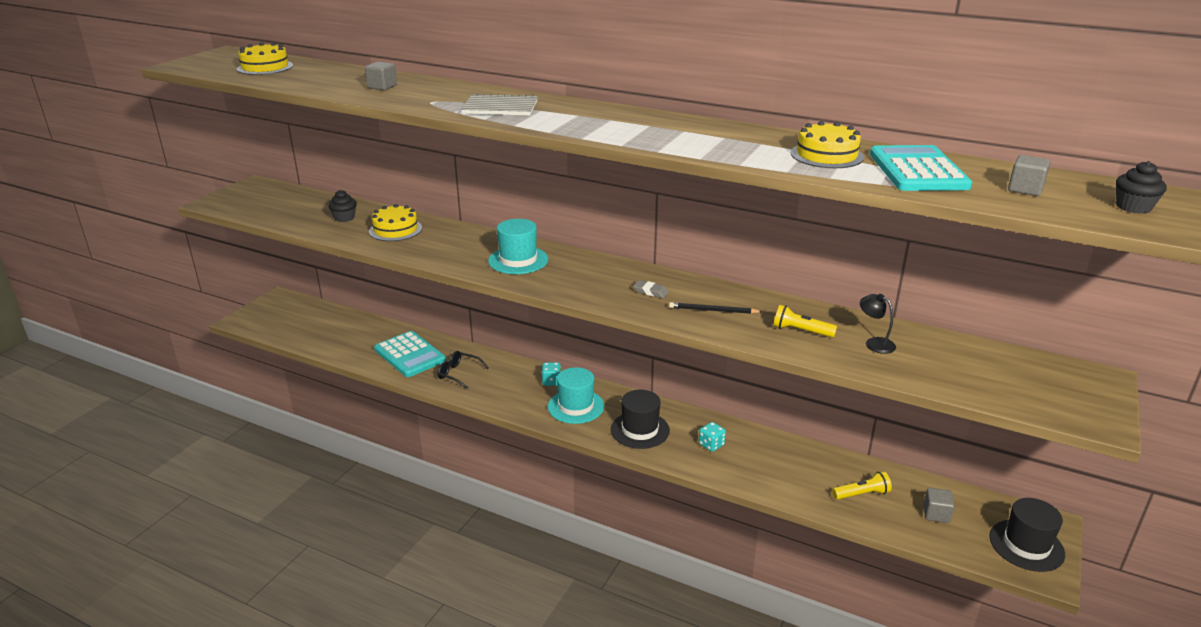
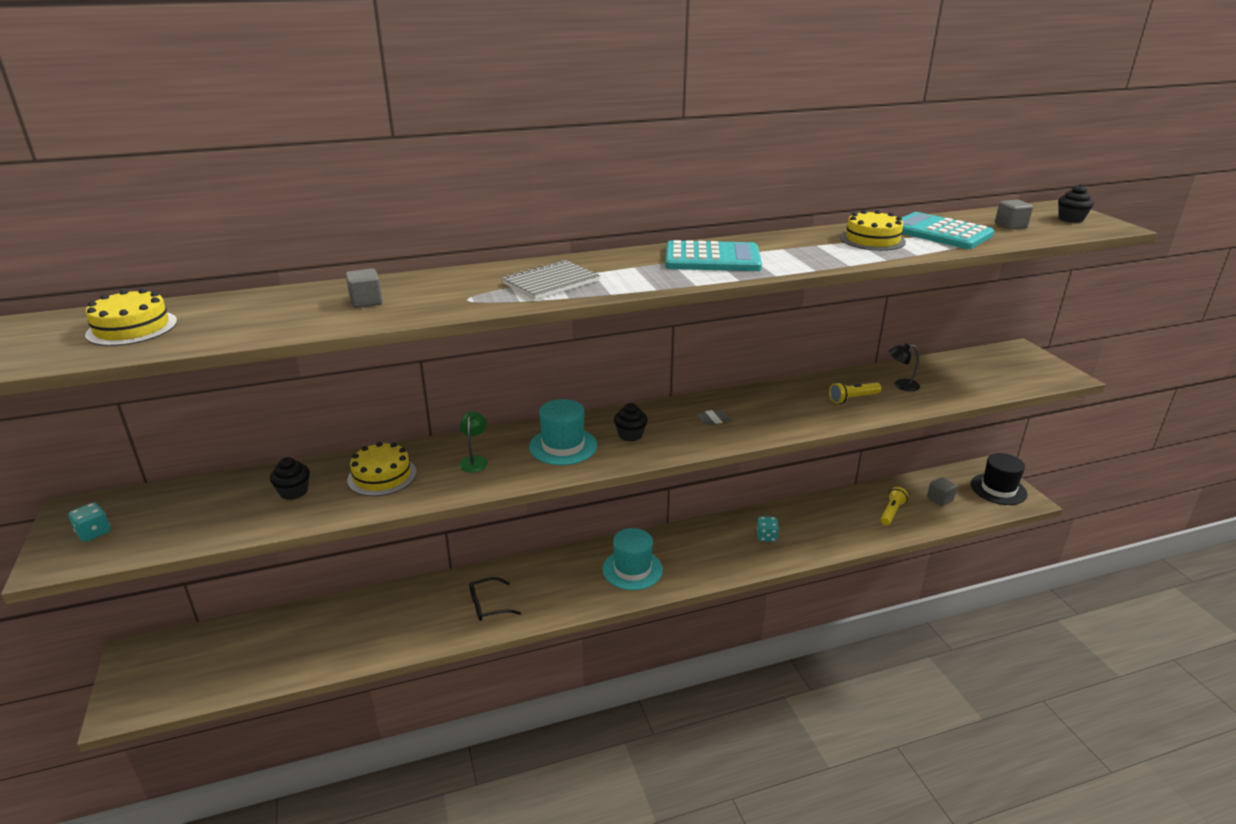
camera: 45 degrees left, 0 degrees up
turquoise calculator [374,331,446,377] -> turquoise calculator moved to [665,240,762,271]
turquoise dice [542,362,561,386] -> turquoise dice moved to [68,502,111,542]
black hat [611,390,670,449] -> none
black pencil [669,302,762,314] -> none
none -> green lamp [459,411,488,473]
none -> black cupcake [614,403,648,441]

